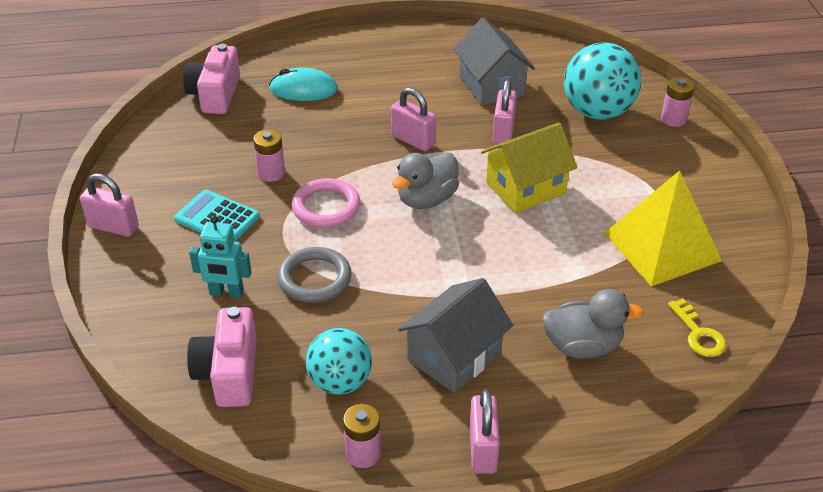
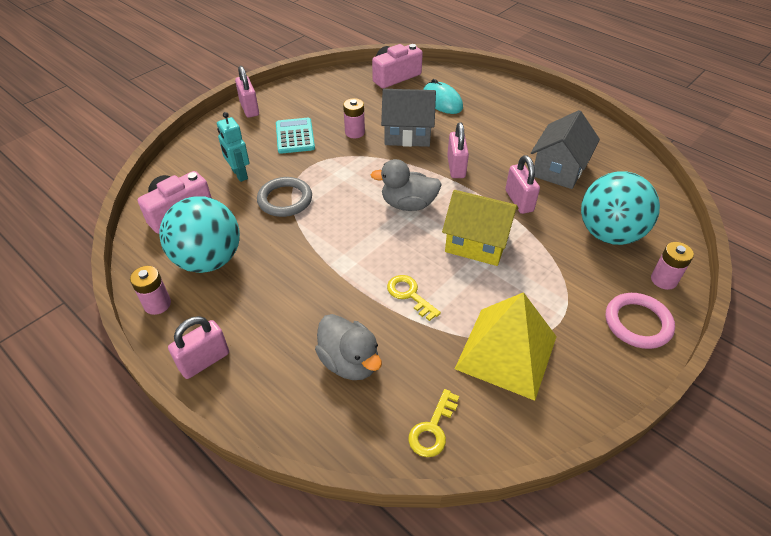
camera: 50 degrees right, 5 degrees up
pink ring [292,178,360,228] -> pink ring moved to [606,293,675,349]
turquoise ball [306,328,372,395] -> turquoise ball [159,197,240,273], size x1.50
grey house [398,278,513,393] -> grey house moved to [381,89,436,147]
pink padlock [493,79,517,145] -> pink padlock turned 75 degrees counterclockwise [505,155,540,214]
none -> yellow key [387,275,441,321]

